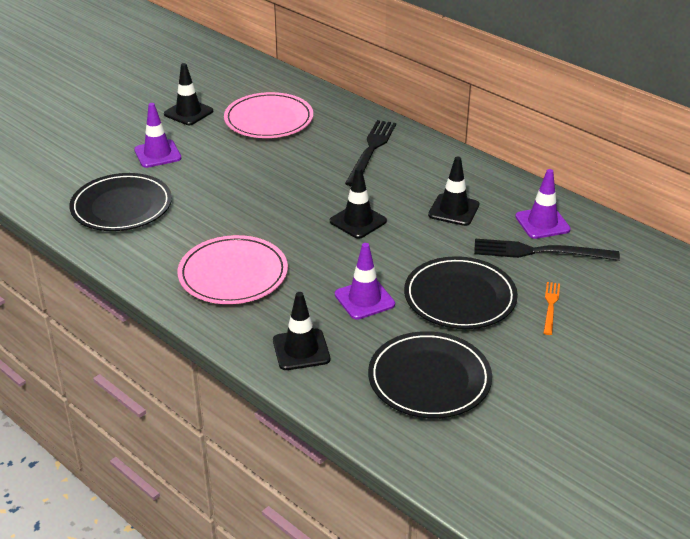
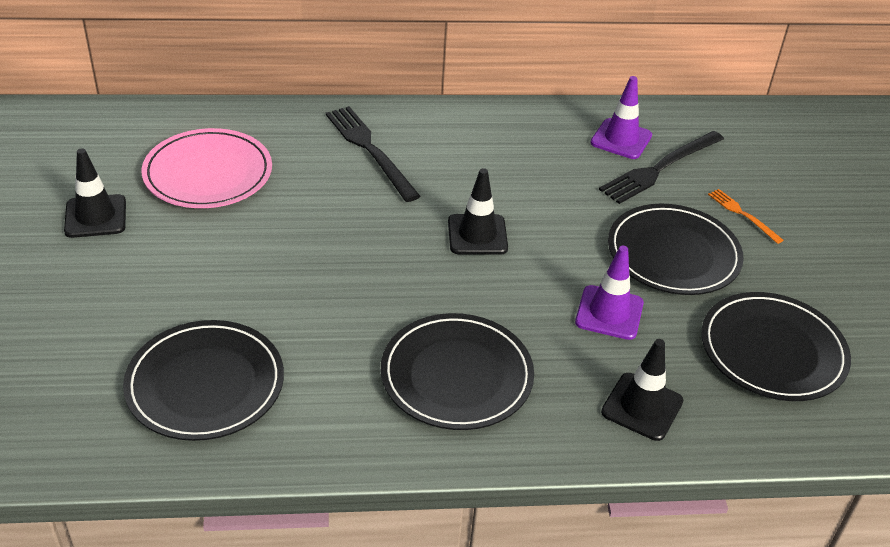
camera: 50 degrees left, 5 degrees up
purple traffic cone [134,103,181,168] -> none
pink plate [178,235,288,304] -> black plate [381,313,534,430]
black traffic cone [428,156,479,226] -> none

